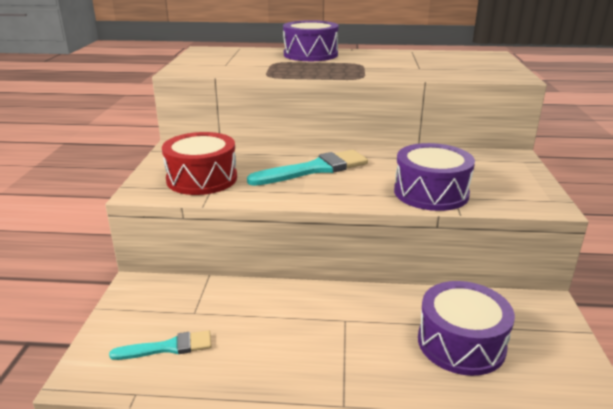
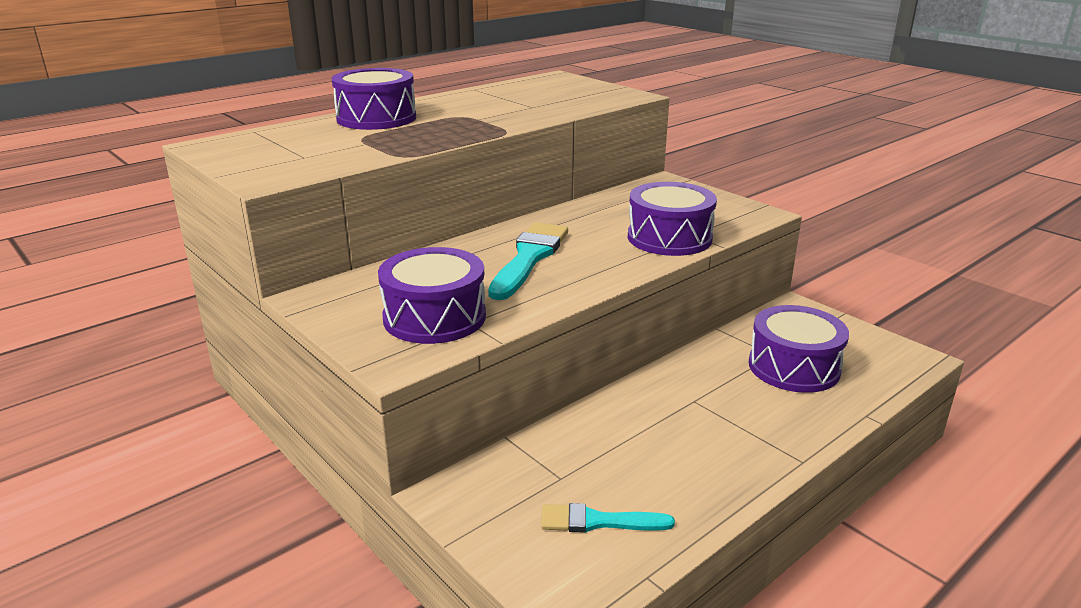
camera: 45 degrees left, 0 degrees up
turquoise brush [109,330,212,360] -> turquoise brush turned 120 degrees counterclockwise [541,503,675,533]
red drum [162,132,237,195] -> purple drum [378,247,486,344]

